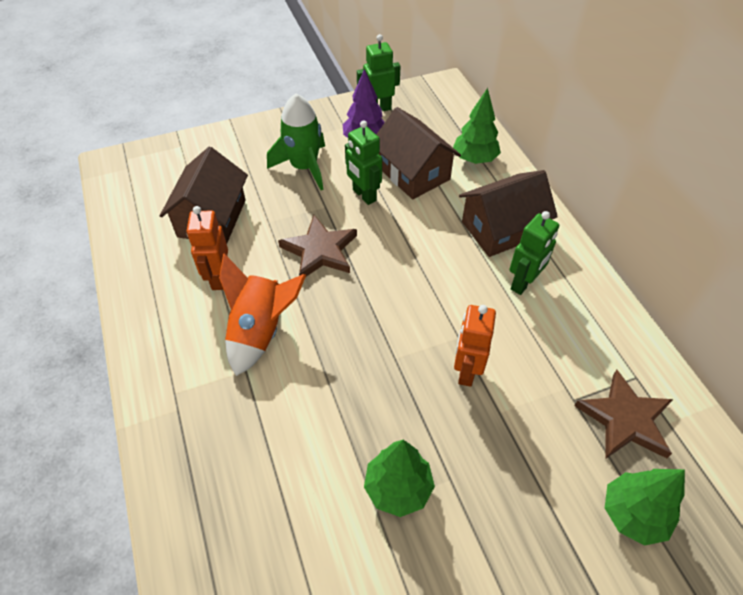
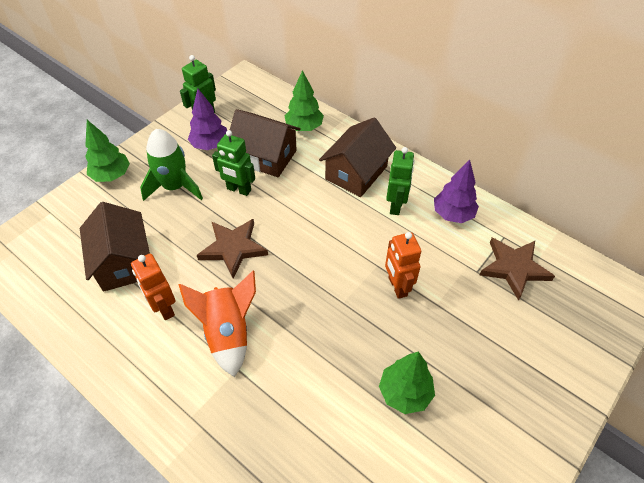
camera: 30 degrees left, 0 degrees up
green tree [605,469,685,545] -> green tree moved to [85,120,130,182]
none -> purple tree [434,160,479,223]

